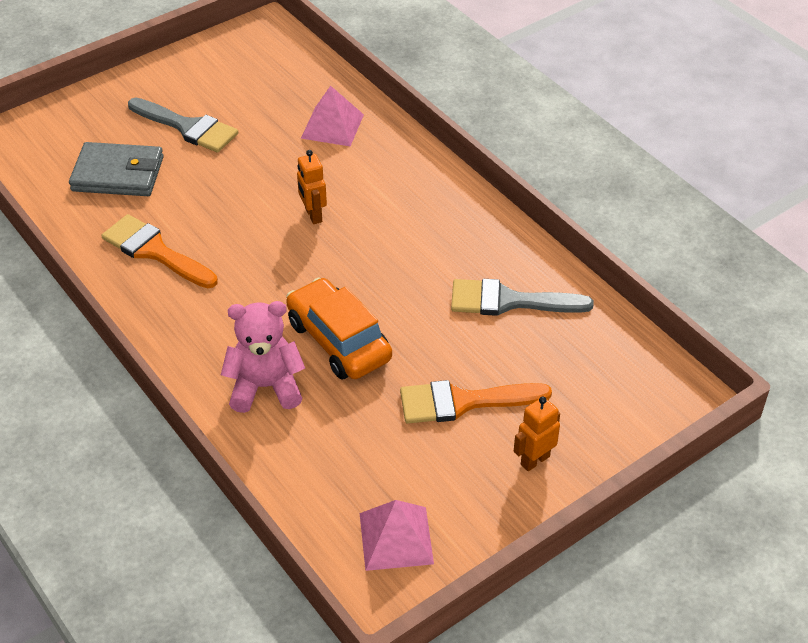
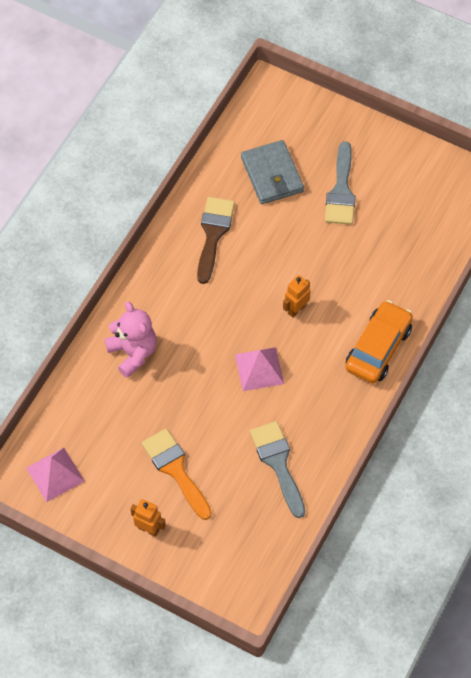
camera: 65 degrees right, 15 degrees up
orange brush [101,214,218,288] -> brown brush [197,197,235,284]
orange car [286,277,392,379] -> orange car moved to [346,300,413,384]
pink pyramid [301,86,364,146] -> pink pyramid moved to [235,347,284,391]

